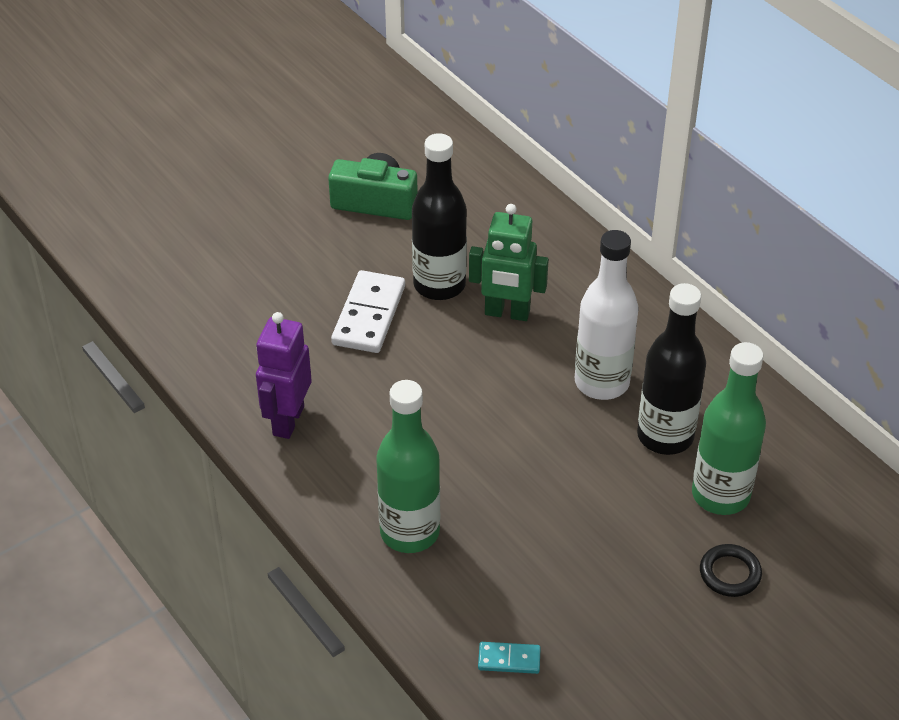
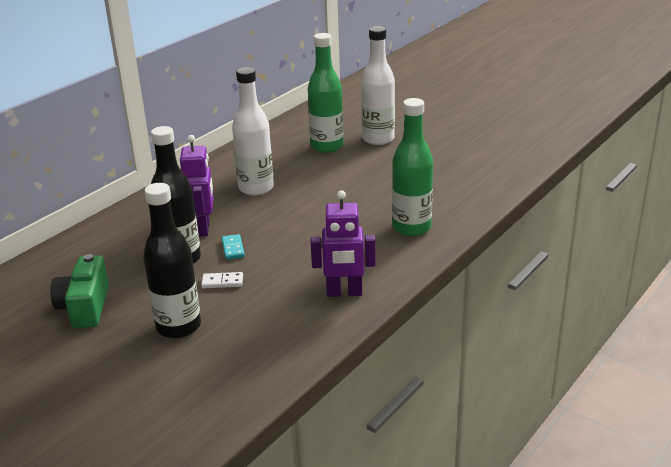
camera: 105 degrees left, 15 degrees down
white domino [331,270,405,353] -> white domino [201,272,243,288], size x0.51
green robot [469,204,549,321] -> purple robot [180,135,214,237]
turquoise domino [478,642,541,674] -> turquoise domino moved to [222,234,245,260]
black bottle [637,283,706,455] -> black bottle moved to [143,183,201,338]
black ring [700,544,762,597] -> white bottle [361,26,395,145]

